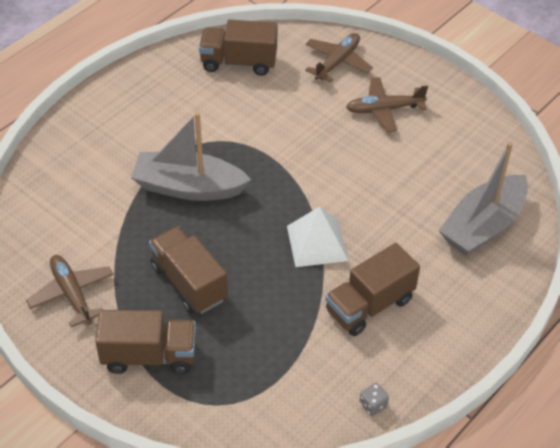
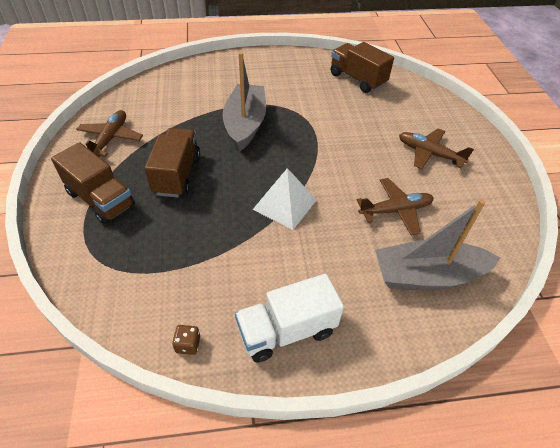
camera: 40 degrees right, 0 degrees up
grey boat [131,112,251,201] -> grey boat turned 45 degrees clockwise [223,52,266,152]
brown plane [305,33,373,83] -> brown plane moved to [357,178,434,235]
brown truck [325,243,420,336] -> none
grey dice [359,383,389,416] -> brown dice [172,325,200,355]
none -> white truck [235,274,344,363]

